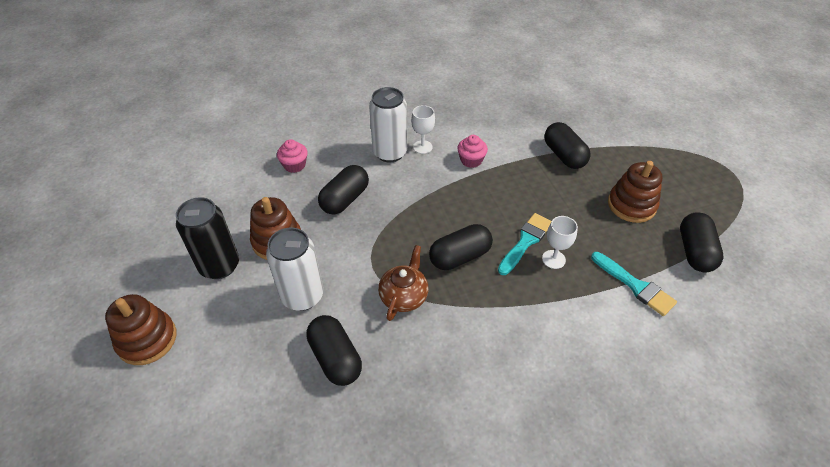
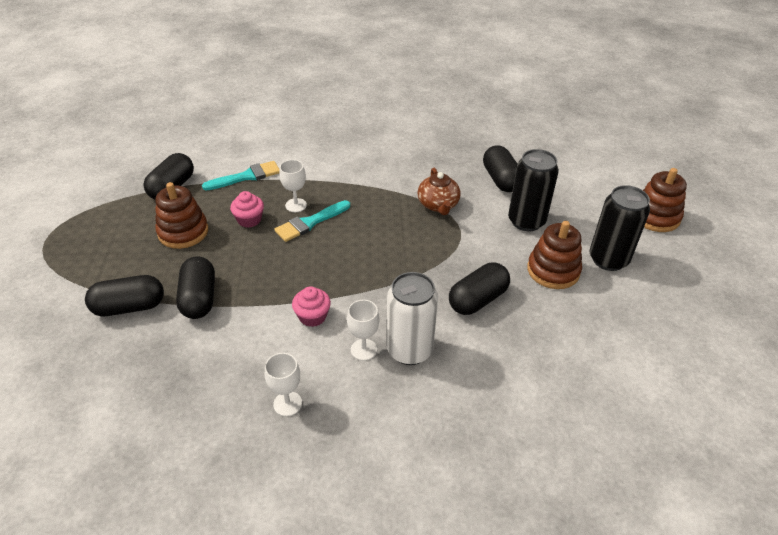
camera: 165 degrees left, 5 degrees down
white can [266,228,323,311] -> black can [508,149,559,231]
pink cupcake [277,139,308,173] -> pink cupcake moved to [230,191,264,228]
brown teapot [378,245,428,321] -> brown teapot turned 45 degrees counterclockwise [417,168,461,215]
black capsule [429,224,493,270] -> black capsule moved to [85,275,164,316]
turquoise brush [591,252,677,316] -> turquoise brush turned 90 degrees clockwise [202,161,280,190]
none -> white goblet [265,353,302,416]

